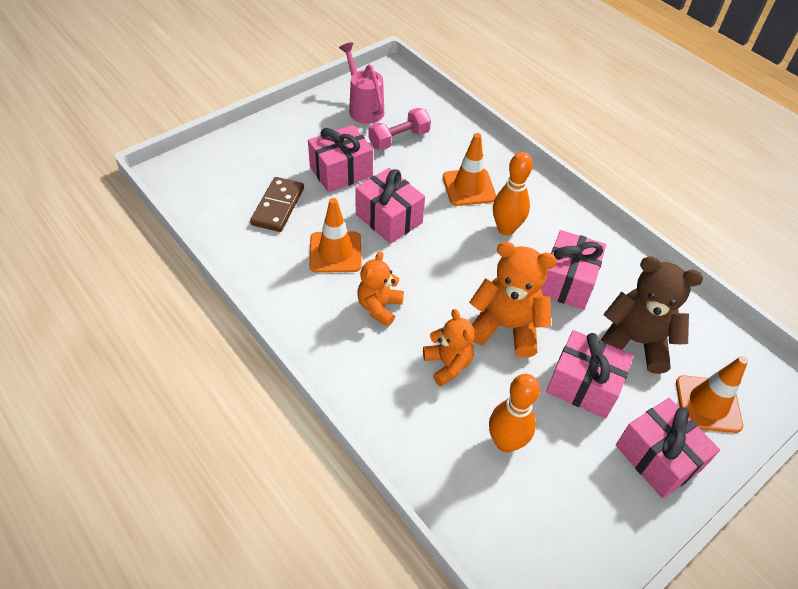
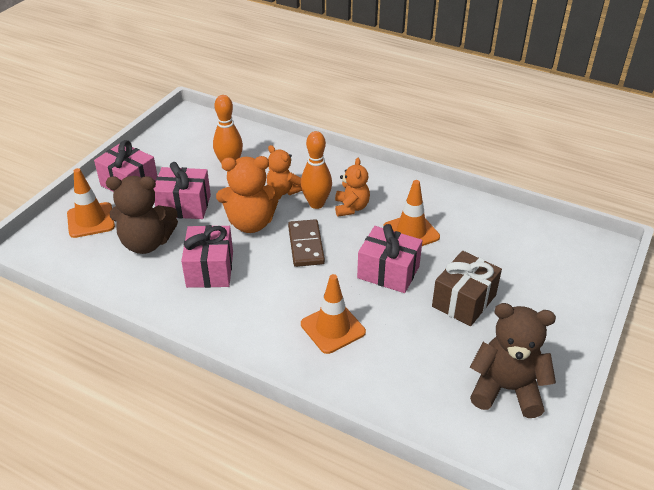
camera: 160 degrees right, 10 degrees down
brown domino [250,177,304,232] -> brown domino moved to [288,219,325,267]
pink gift [308,125,373,193] -> brown gift [432,251,502,326]
pink watering can [339,42,384,124] -> brown teddy bear [470,303,556,418]
pink dumbbell [368,108,431,150] -> none
orange bowling pin [493,152,533,236] -> orange bowling pin moved to [301,131,332,209]

